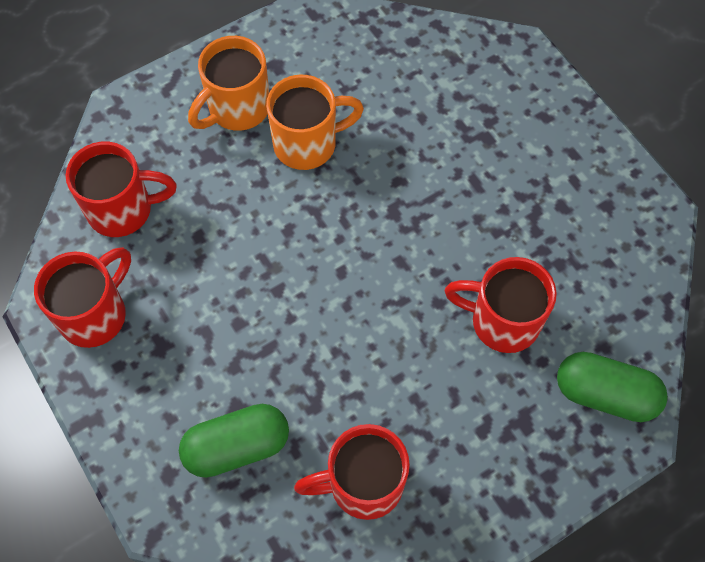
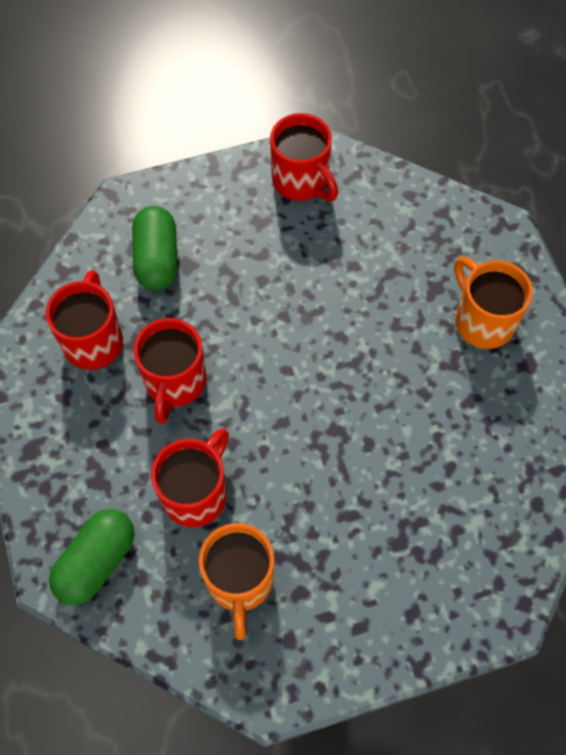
camera: 105 degrees right, 0 degrees up
red mug [66,142,177,237] -> red mug moved to [133,318,206,424]
orange mug [266,75,364,170] -> orange mug moved to [199,523,274,640]

